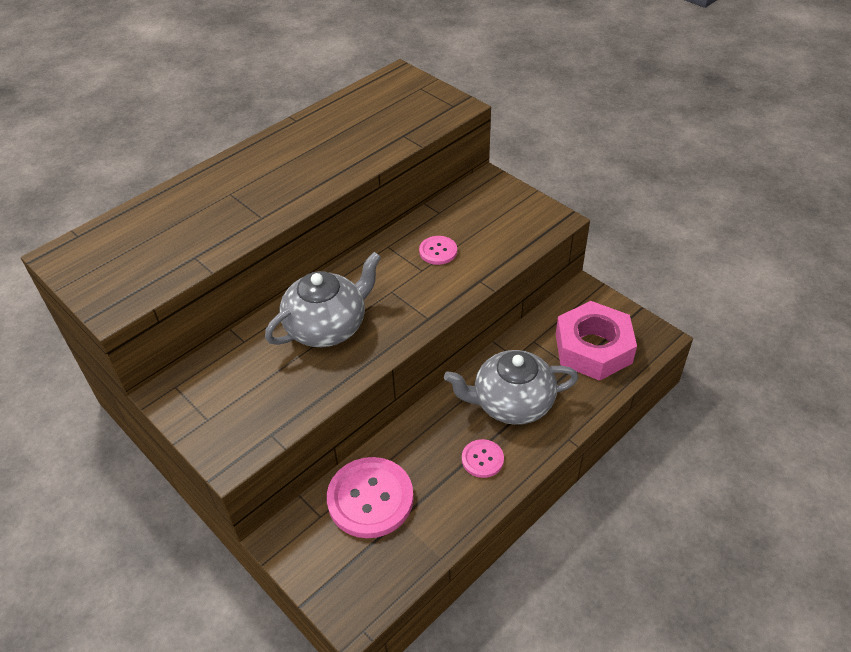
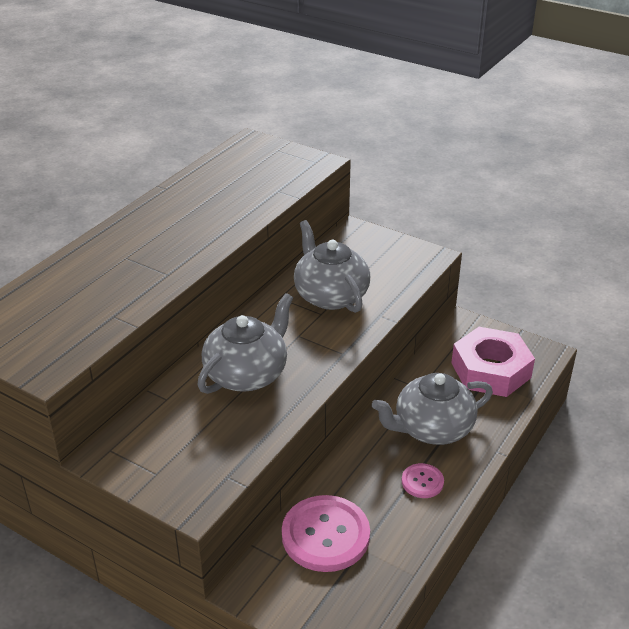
camera: 15 degrees left, 10 degrees down
pink button [419,236,457,265] -> grey teapot [294,220,370,313]

